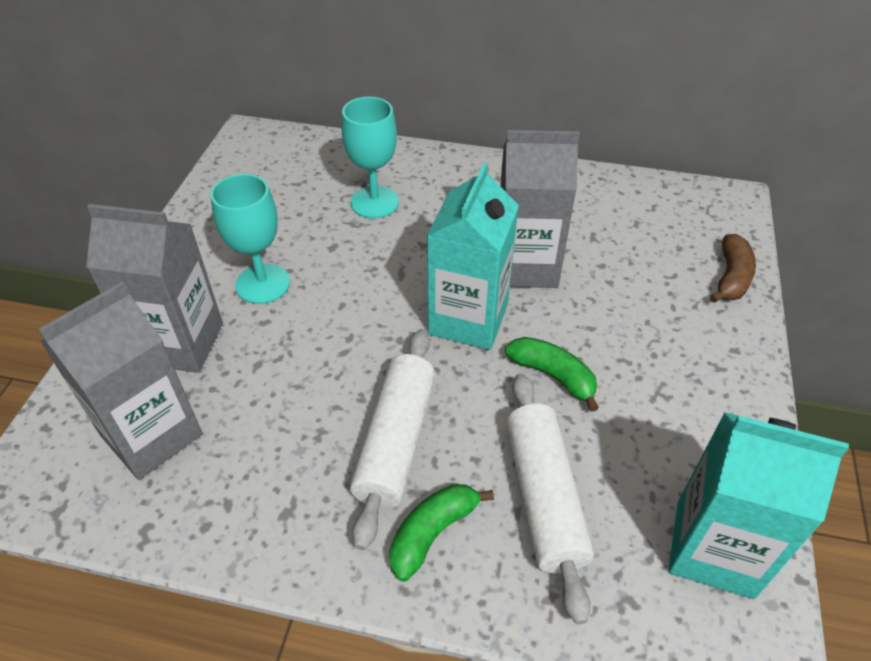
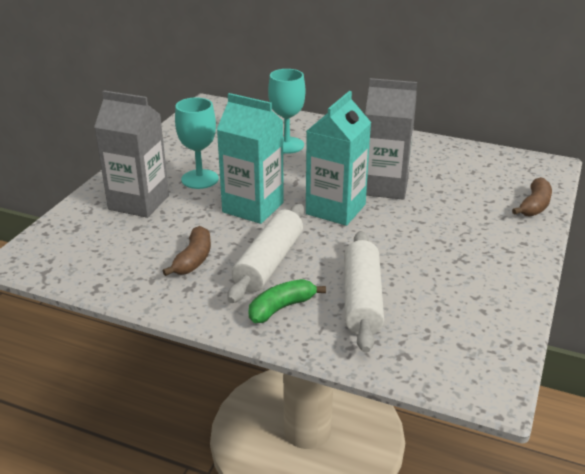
camera: 10 degrees right, 15 degrees down
grey carton [38,281,203,480] -> none
green banana [505,337,599,412] -> none
turquoise carton [669,412,849,599] -> turquoise carton moved to [217,93,284,224]
none -> brown banana [163,226,211,276]

